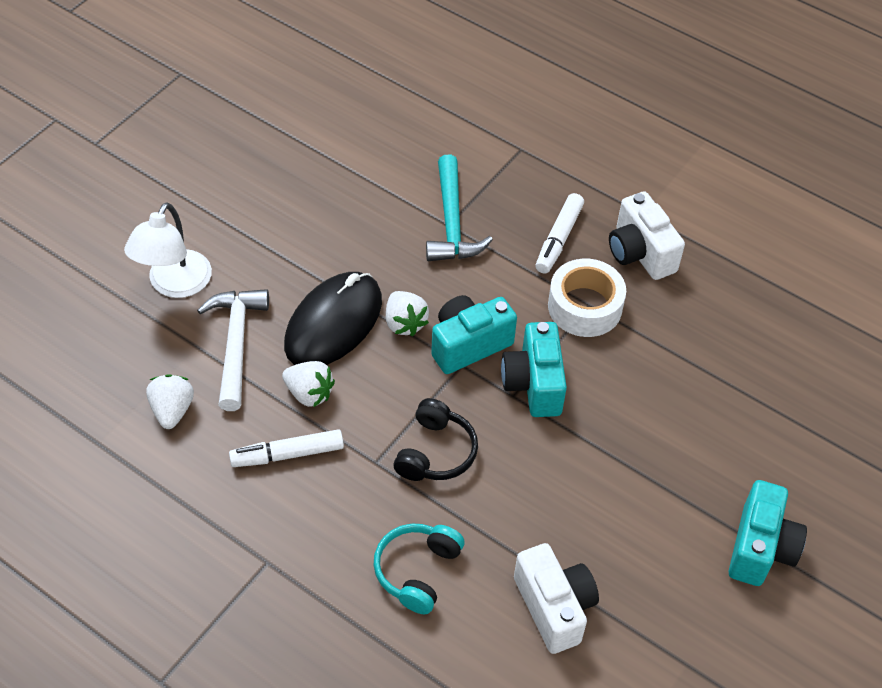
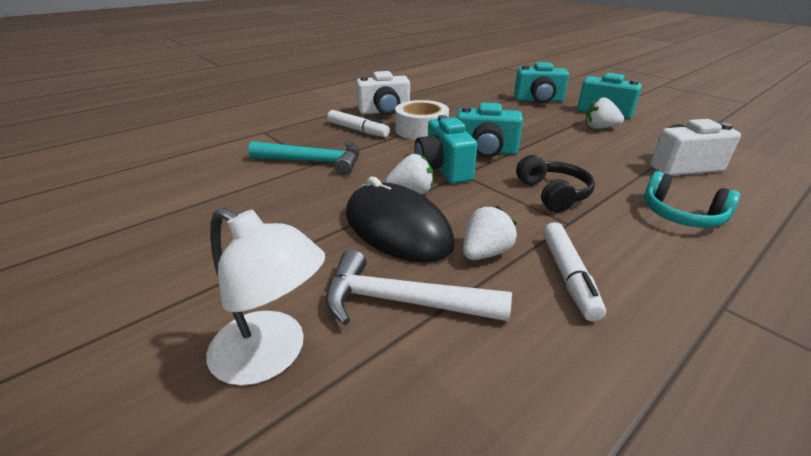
camera: 75 degrees left, 20 degrees down
white strawberry [146,374,194,429] -> white strawberry moved to [585,97,624,129]
black headphones [394,398,478,481] -> black headphones turned 45 degrees clockwise [516,155,595,212]
none -> turquoise camera [514,62,569,103]

